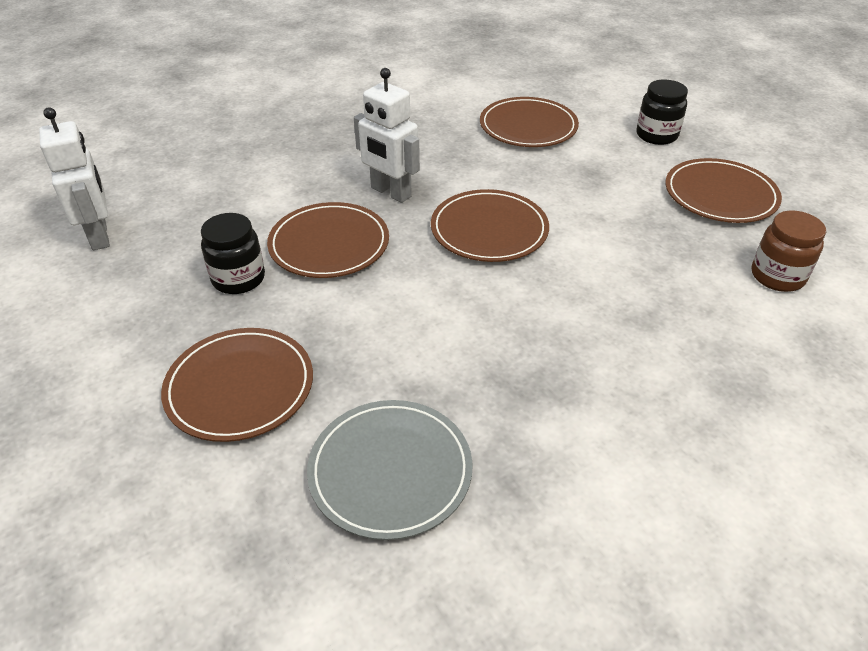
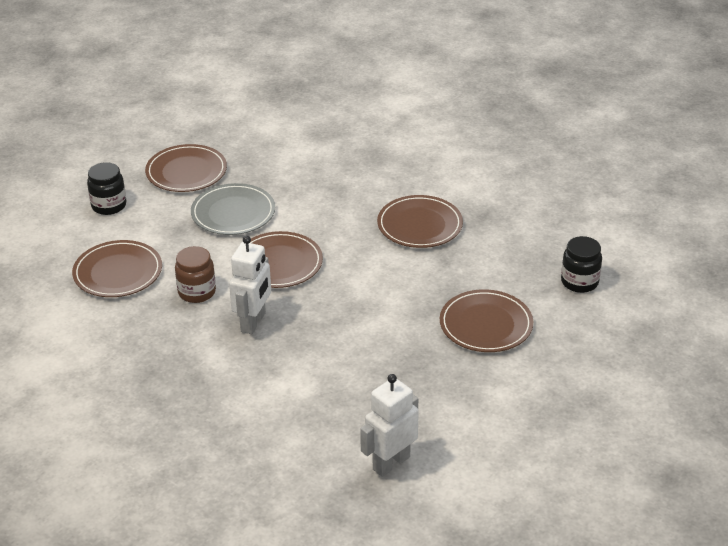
camera: 110 degrees left, 5 degrees down
black jar [201,213,265,294] -> black jar moved to [561,236,602,293]
brown plate [267,202,389,278] -> brown plate moved to [377,195,463,248]
grey plate [307,400,473,540] -> grey plate moved to [191,183,275,235]
brown jar [752,211,826,292] -> brown jar moved to [175,246,216,303]

